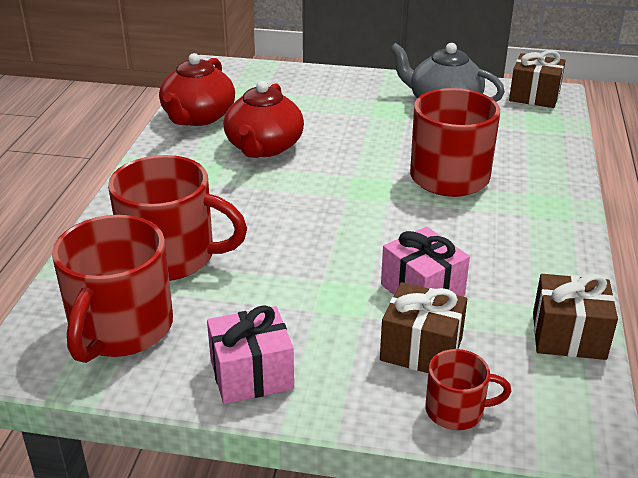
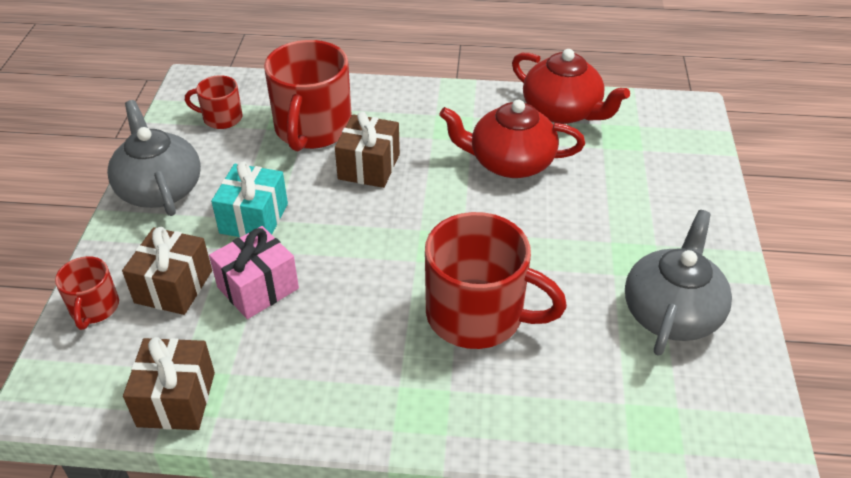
camera: 85 degrees right, 10 degrees up
red mug [52,215,173,363] -> red mug [185,75,243,129], size x0.51
red teapot [159,53,235,126] -> red teapot turned 150 degrees counterclockwise [512,49,630,124]
pink gift [207,305,294,404] -> grey teapot [107,100,201,216]
brown gift [509,50,566,108] -> brown gift moved to [335,112,400,188]
none -> turquoise gift [211,161,288,237]

